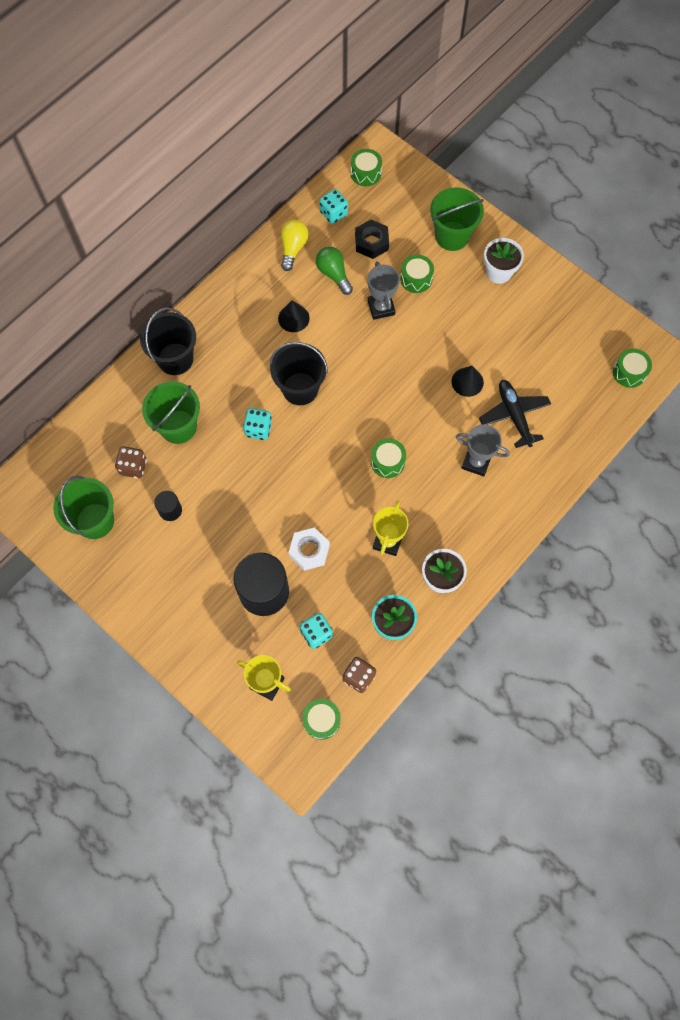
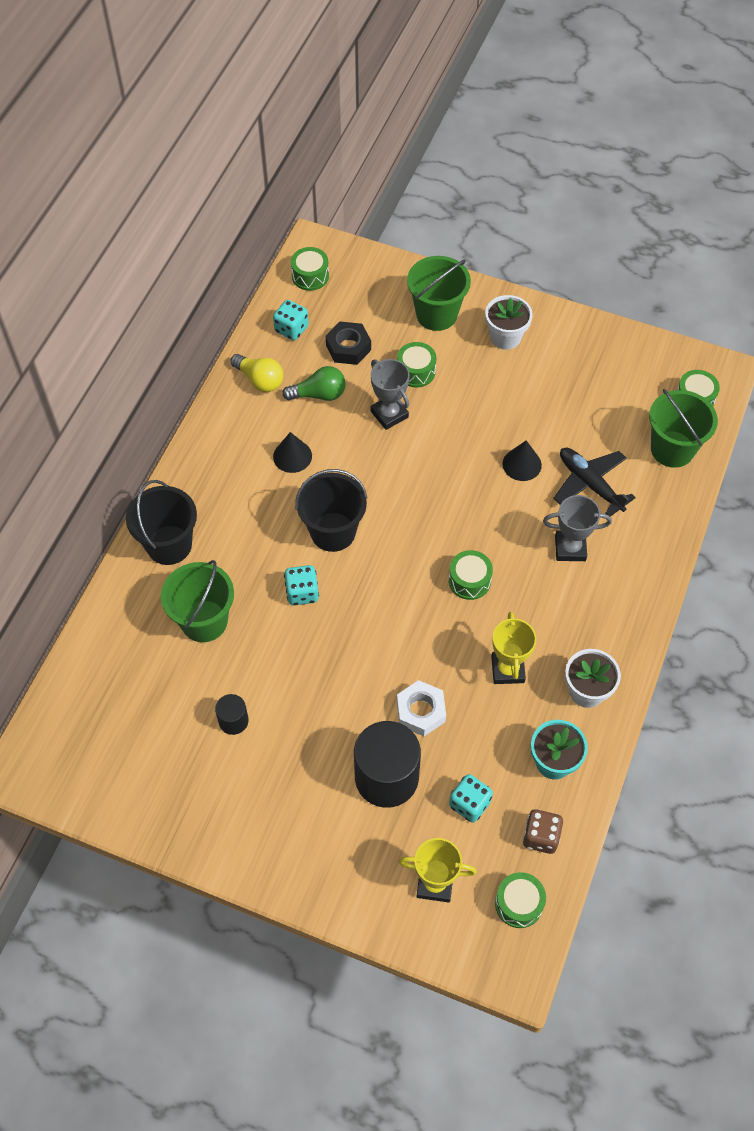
camera: 20 degrees left, 10 degrees down
green bucket [53,476,114,539] -> green bucket moved to [649,389,718,468]
brown dice [115,446,147,478] -> none
yellow light bulb [281,220,309,271] -> yellow light bulb turned 135 degrees clockwise [230,354,283,392]
green light bulb [316,246,353,295] -> green light bulb turned 135 degrees clockwise [282,366,346,401]

